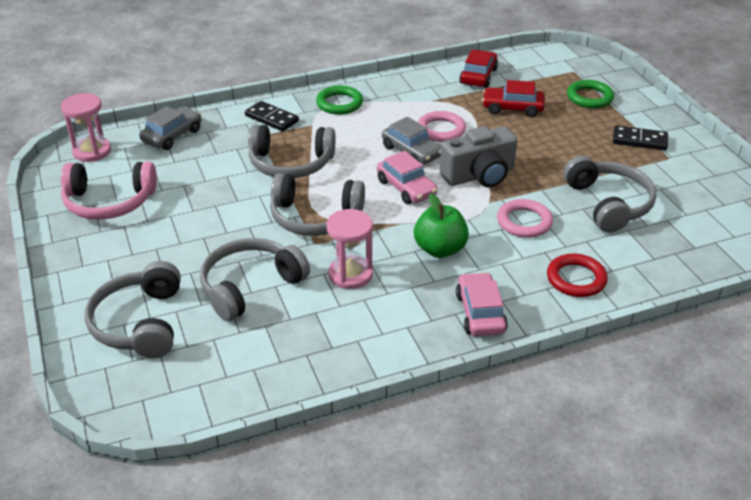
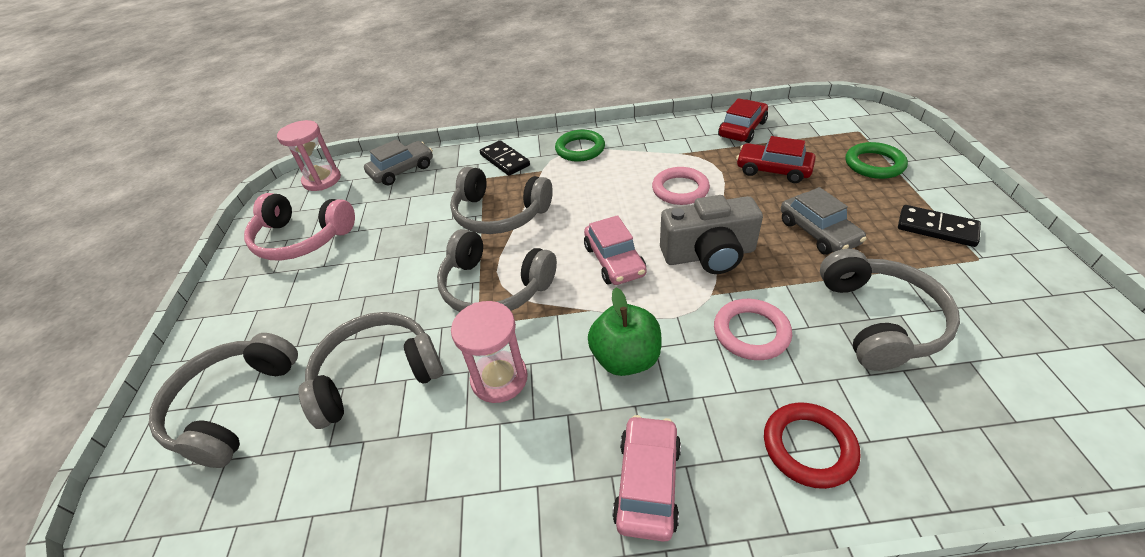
camera: 20 degrees right, 5 degrees up
grey car [382,117,441,164] -> grey car moved to [781,187,867,255]

